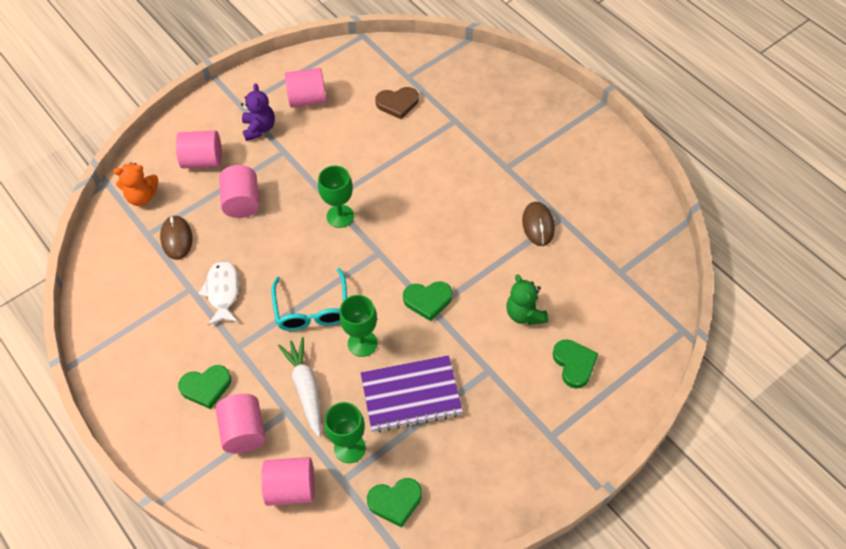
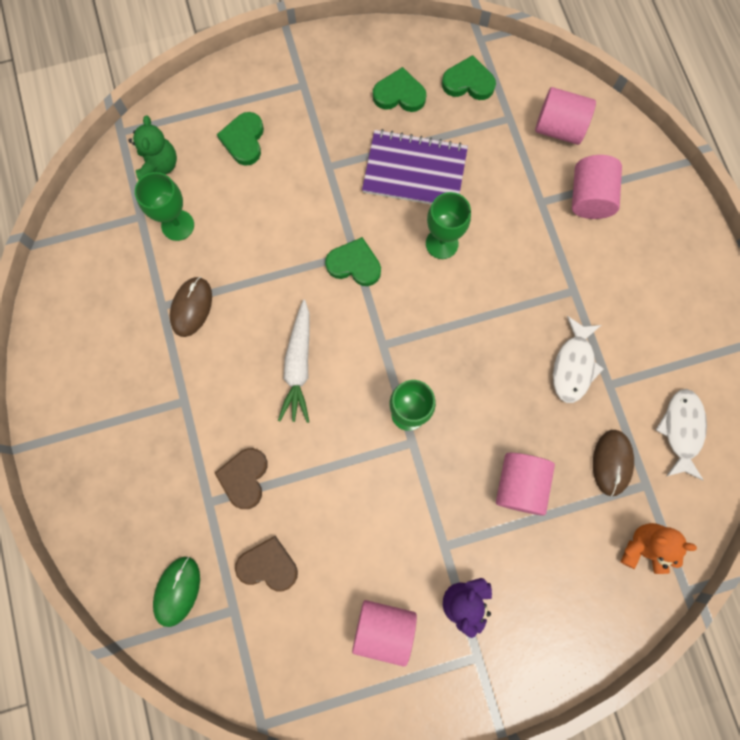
camera: 160 degrees left, 20 degrees up
pink cylinder [176,130,222,169] -> none
green heart [178,365,231,409] -> green heart moved to [373,67,426,112]
turquoise glasses [271,268,347,331] -> none
white carrot [278,337,321,438] -> white carrot moved to [278,300,309,423]
green goblet [324,402,366,463] -> green goblet moved to [135,172,194,241]
green teddy bear [507,274,548,325] -> green teddy bear moved to [128,116,177,180]
none -> green mouse [153,556,200,627]
none -> brown heart [215,448,268,509]
none -> white fish [656,389,707,480]

